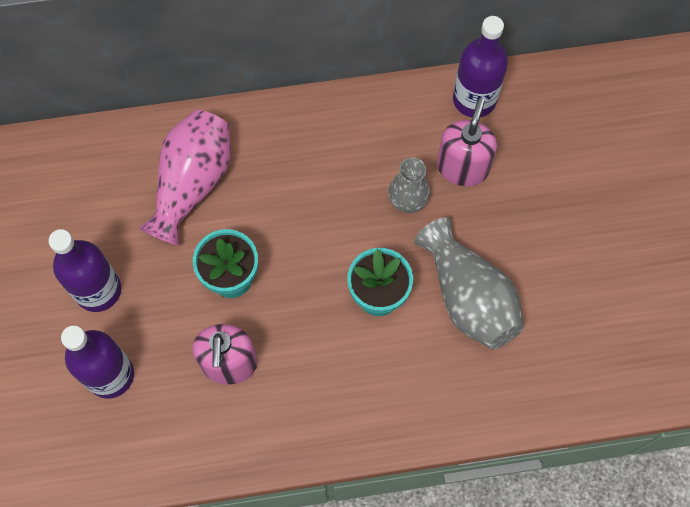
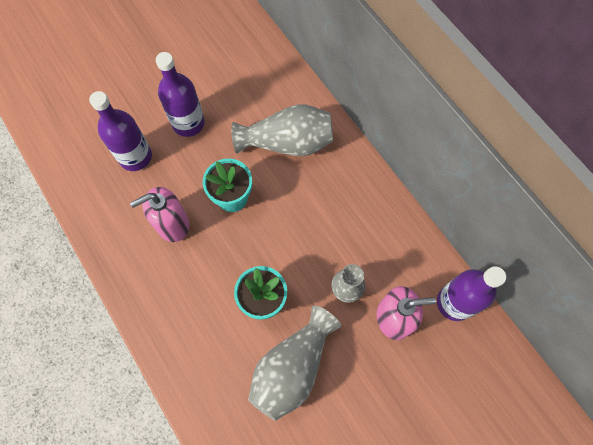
camera: 65 degrees right, 0 degrees up
pink vase [139,109,231,246] -> grey vase [231,104,333,156]

